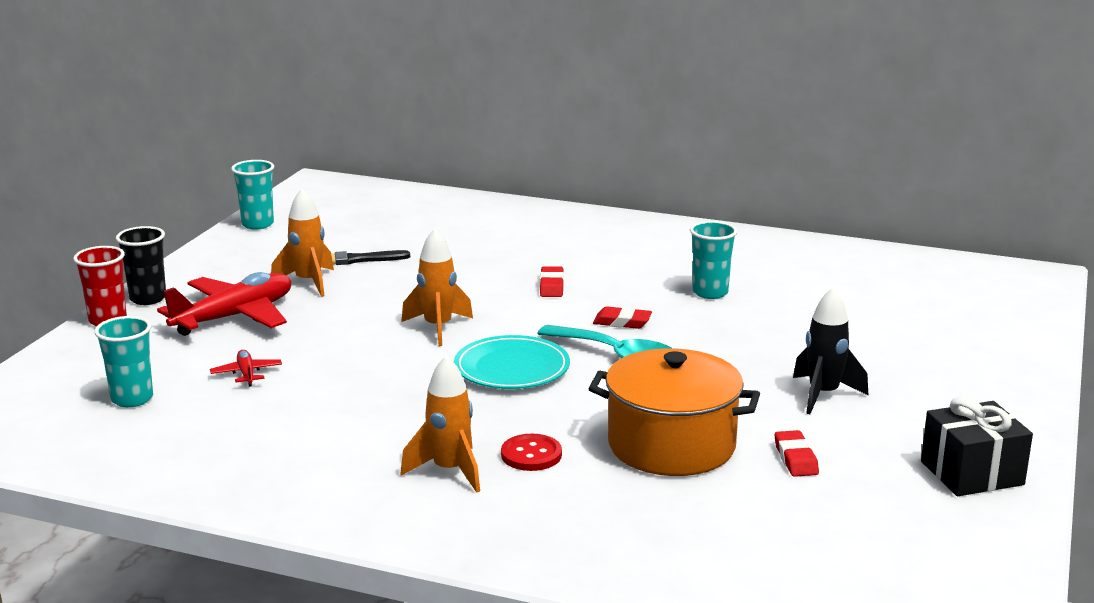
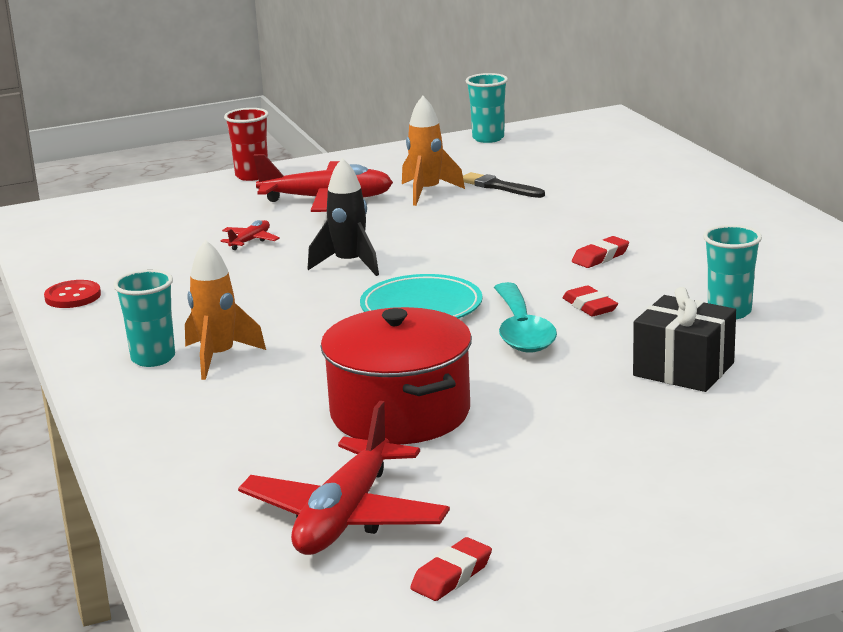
camera: 50 degrees right, 0 degrees up
turquoise cup [94,316,153,407] -> turquoise cup moved to [113,269,175,367]
black cup [116,226,166,305] -> none
orange rocket [401,229,473,346] -> none
red button [501,434,562,471] -> red button moved to [44,280,101,308]
orange pot [588,348,760,476] -> red pot [320,307,472,445]
red eraser [775,430,819,477] -> red eraser moved to [410,537,492,601]
black rocket [793,288,868,414] -> black rocket moved to [308,158,379,276]
black gift [921,397,1033,496] -> black gift moved to [633,287,736,392]
none -> red plane [238,401,450,555]

